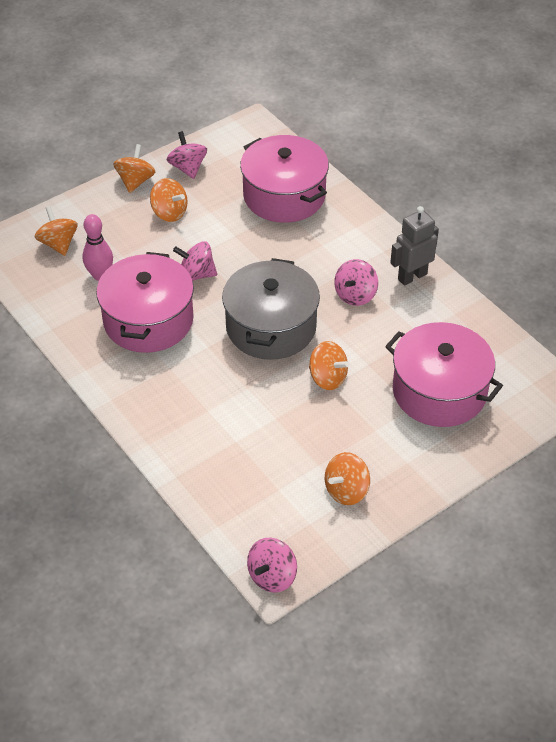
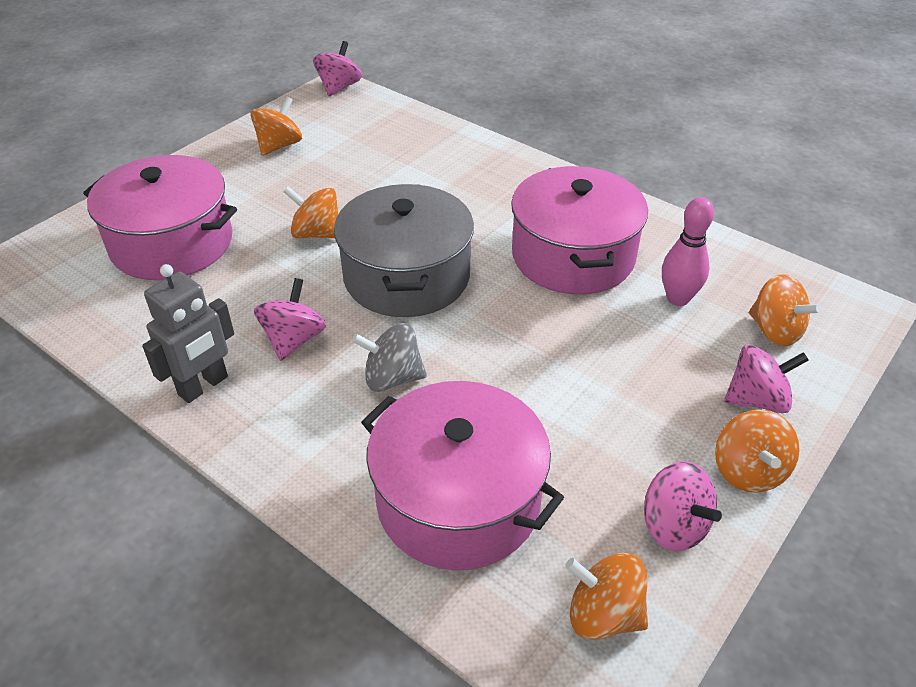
camera: 165 degrees right, 5 degrees down
orange spinning top [150,178,188,222] -> orange spinning top moved to [565,553,648,640]
pink spinning top [173,241,217,281] -> pink spinning top moved to [724,345,809,413]
none -> grey spinning top [352,323,427,392]

